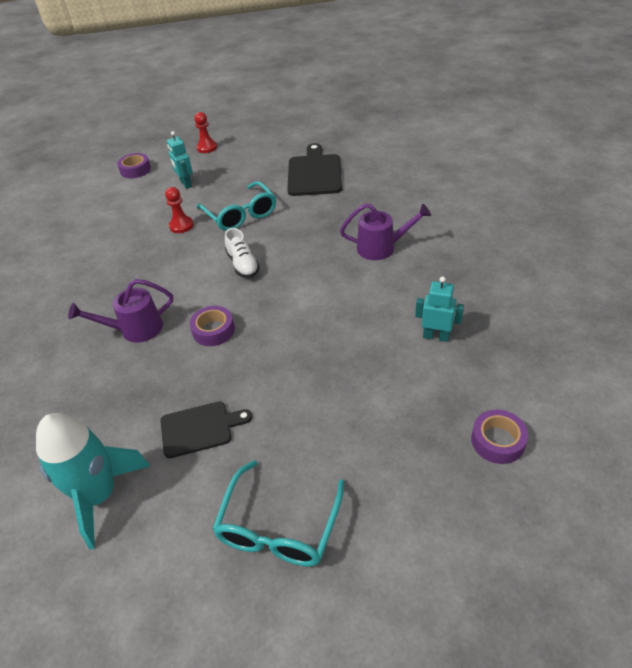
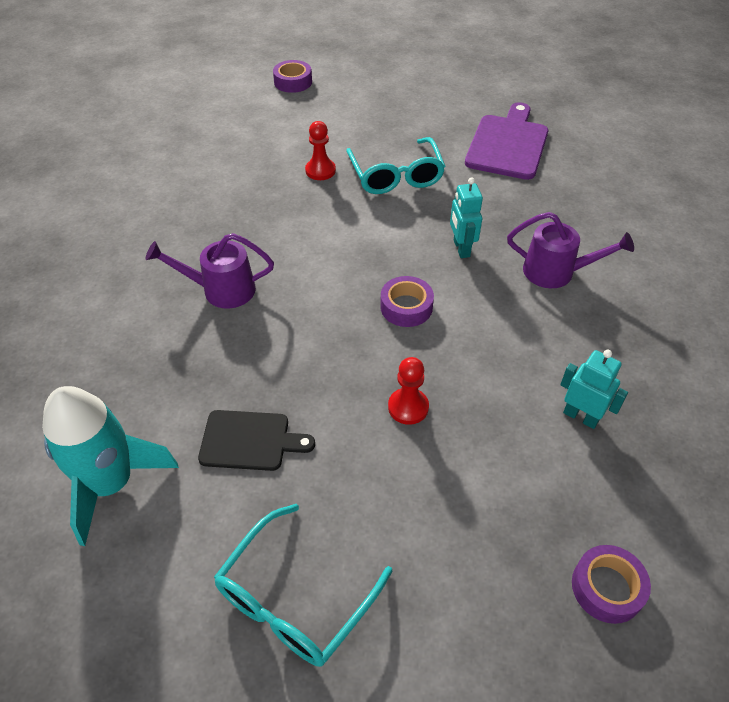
camera: 15 degrees right, 5 degrees up
turquoise robot [167,131,193,189] -> turquoise robot moved to [450,177,483,258]
purple tape [190,306,235,346] -> purple tape moved to [380,276,434,327]
red pawn [194,112,217,153] -> red pawn moved to [388,357,429,425]
white shoe [225,228,260,278] -> none
black cutting board [287,143,342,196] -> purple cutting board [465,102,548,180]

